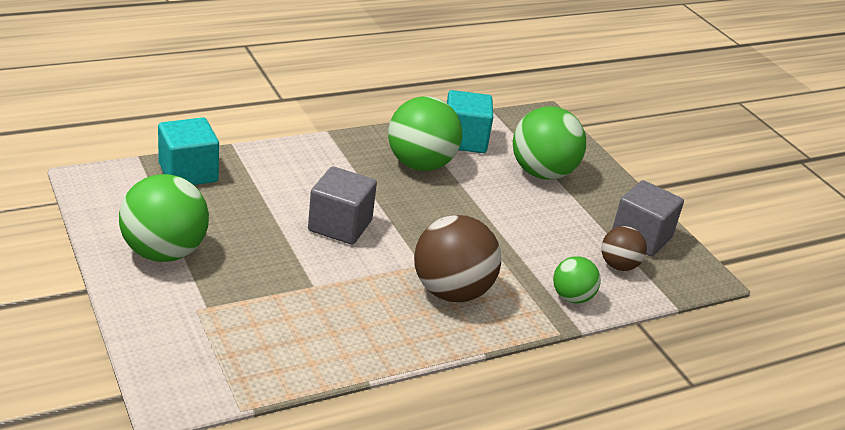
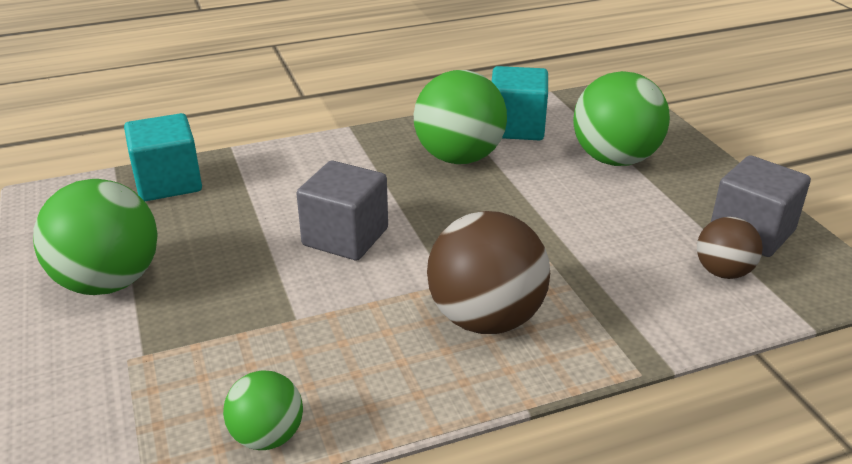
camera: 10 degrees right, 0 degrees up
green ball [553,256,601,303] -> green ball moved to [223,370,303,450]

